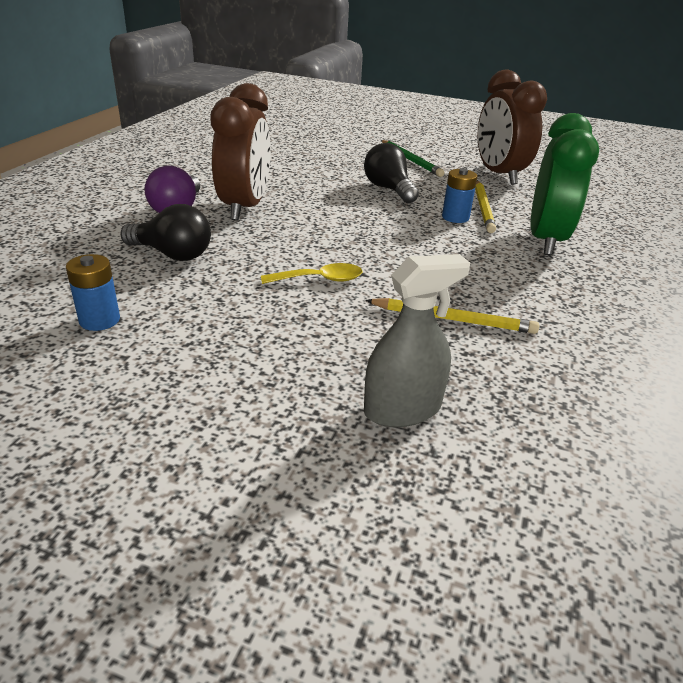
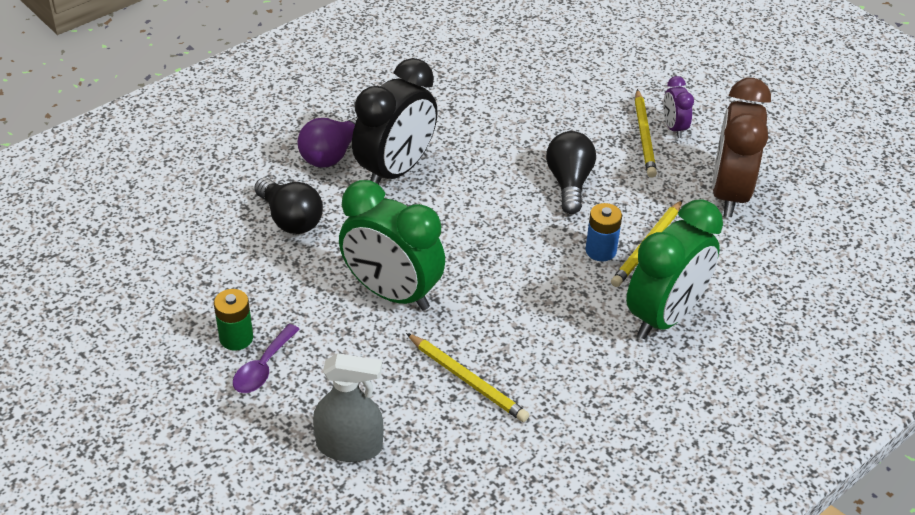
camera: 30 degrees right, 10 degrees up
blue battery [66,254,120,331] -> none
brown clock [210,83,270,221] -> black clock [352,58,438,185]
yellow spoon [261,263,362,284] -> green clock [339,180,445,310]
green pencil [381,140,445,177] -> yellow pencil [635,89,657,178]
none -> green battery [214,289,253,351]
none -> purple spoon [233,324,300,393]
none -> purple clock [663,76,694,138]

